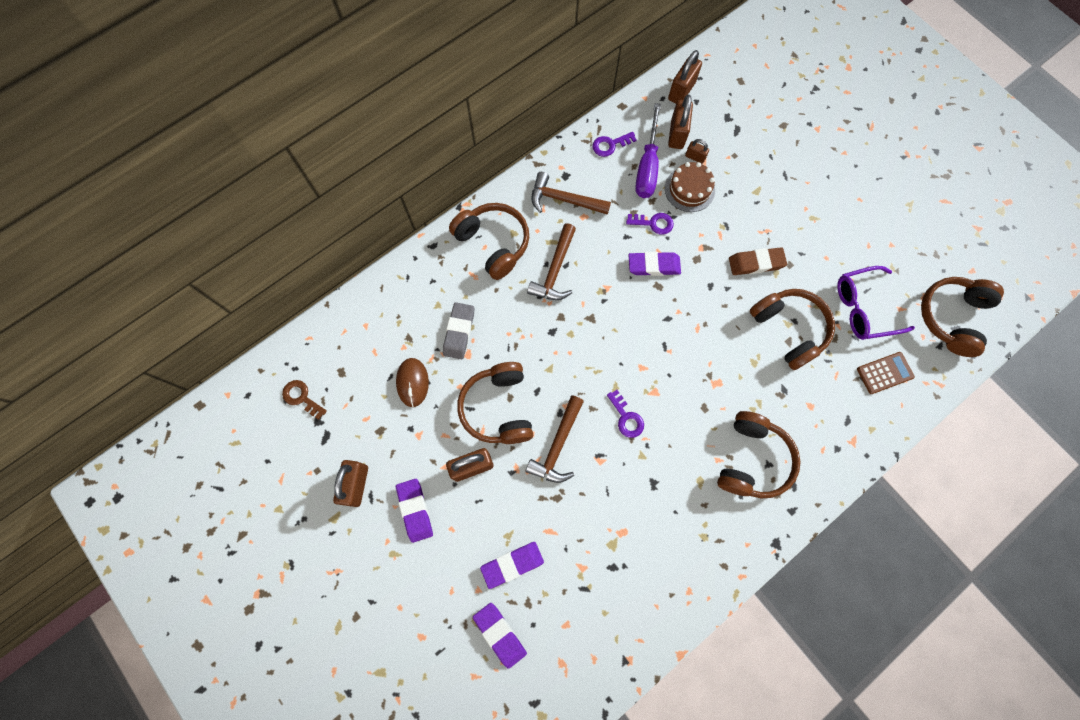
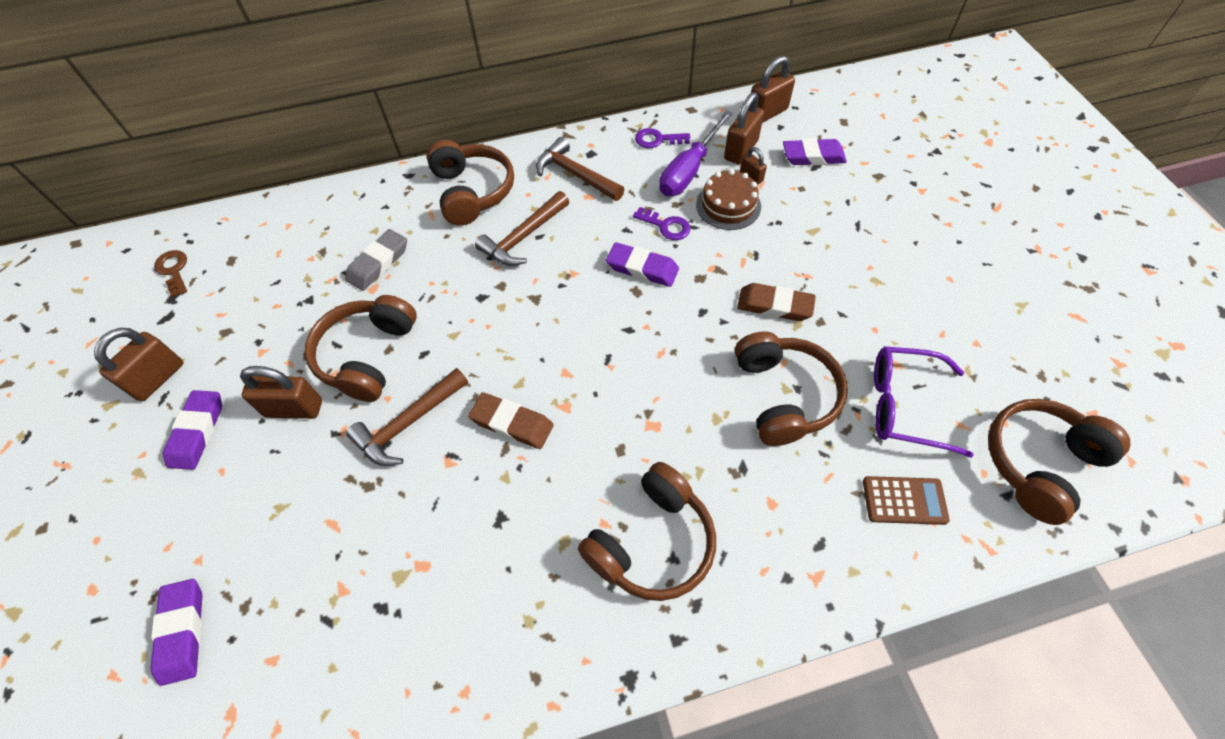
camera: 25 degrees right, 15 degrees down
brown mouse [396,358,429,407] -> none
purple eraser [480,542,544,589] -> purple eraser moved to [783,138,847,165]
purple key [607,390,644,438] -> brown eraser [468,392,553,449]

